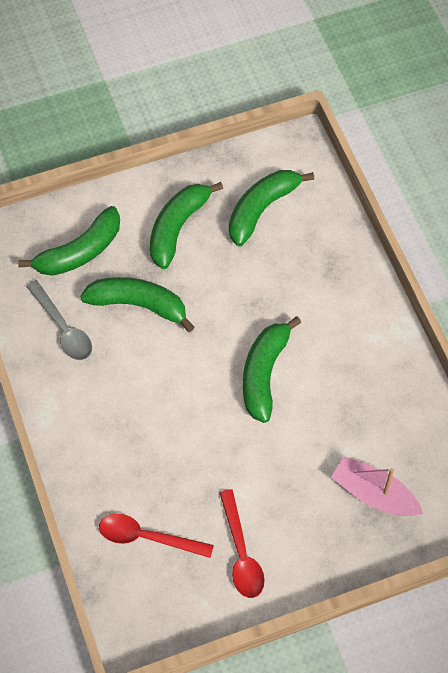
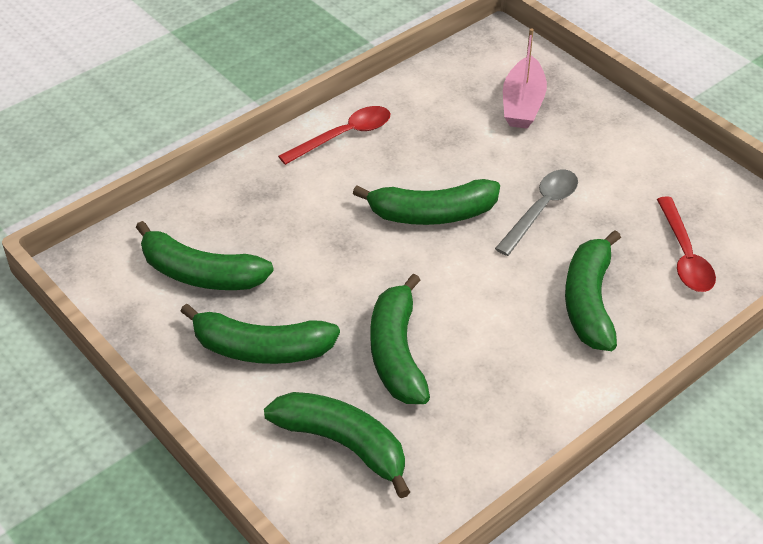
camera: 110 degrees left, 15 degrees down
grey spoon [26,280,92,360] -> grey spoon moved to [495,170,578,256]
red spoon [220,489,265,598] -> red spoon moved to [278,106,390,165]
none -> green banana [565,230,621,351]

